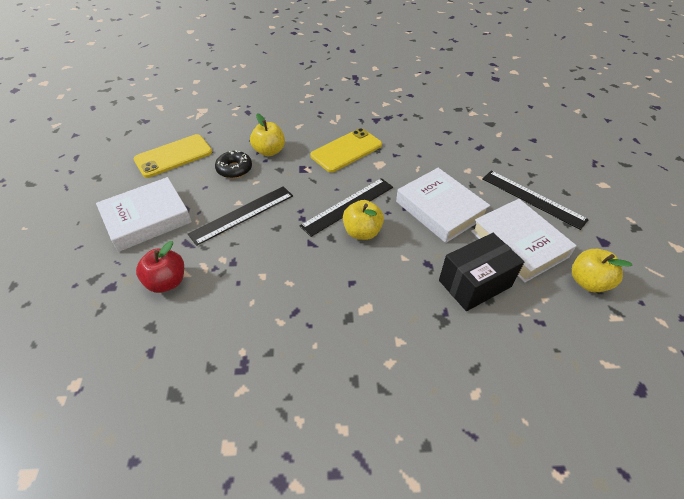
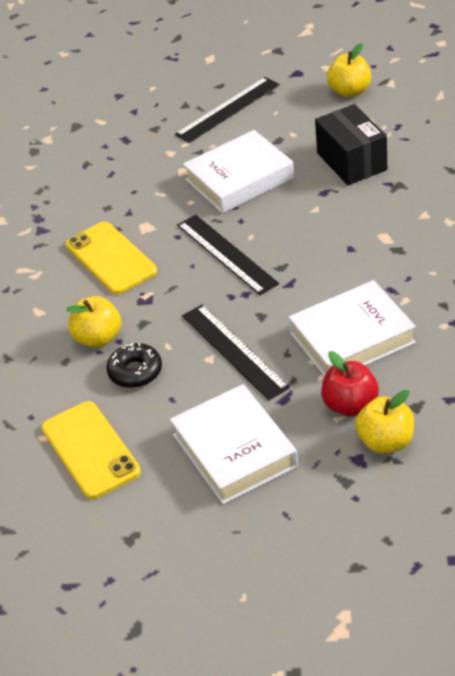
camera: 80 degrees left, 5 degrees down
yellow apple [343,200,384,240] -> yellow apple moved to [355,390,414,454]
white book [471,199,577,282] -> white book moved to [289,280,416,376]

